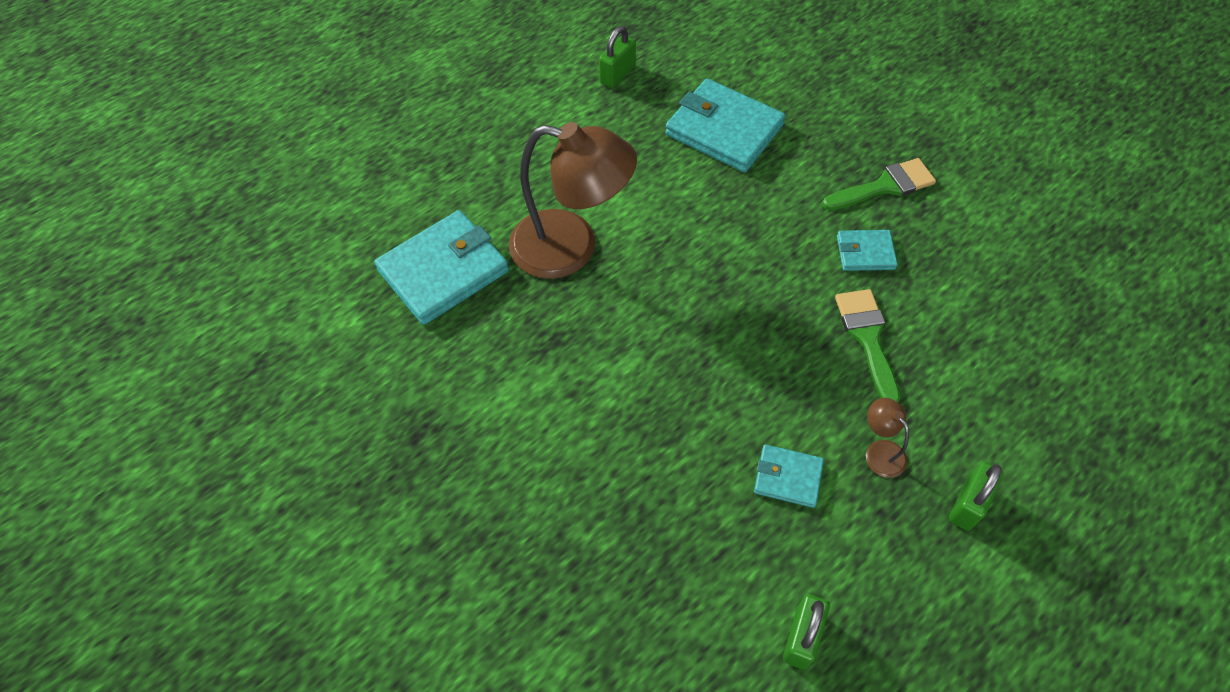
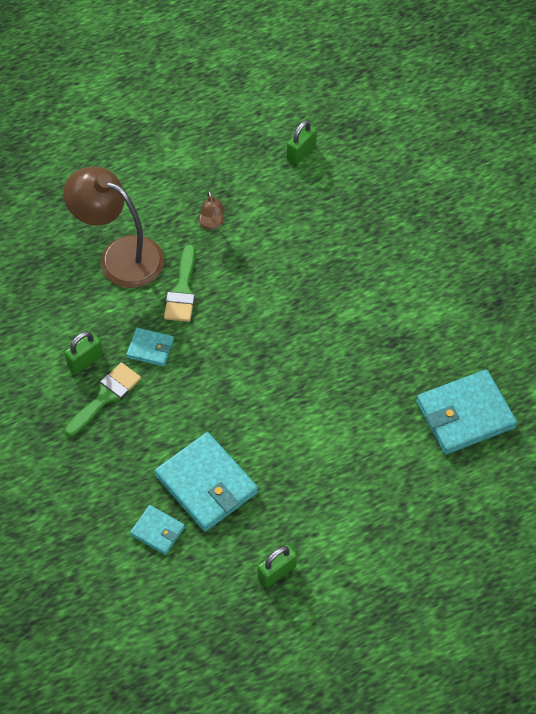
camera: 165 degrees left, 0 degrees up
brown lamp [509,122,637,279] -> brown lamp moved to [63,166,164,288]
turquoise wallet [754,444,824,508] -> turquoise wallet moved to [130,505,185,555]
green brush [822,158,936,210] -> green brush turned 135 degrees clockwise [65,363,141,437]
green padlock [949,461,1004,530] -> green padlock moved to [64,331,103,374]

